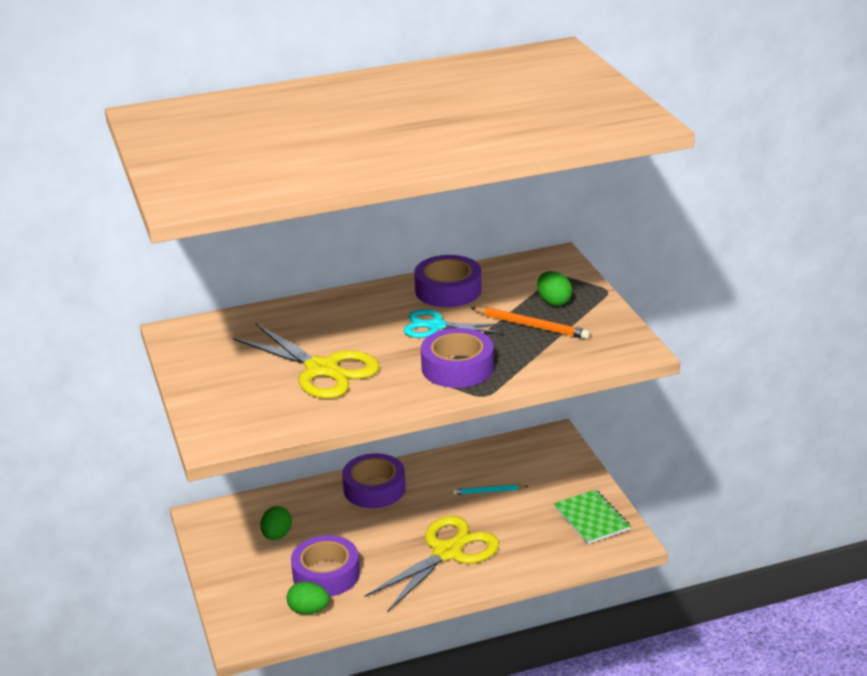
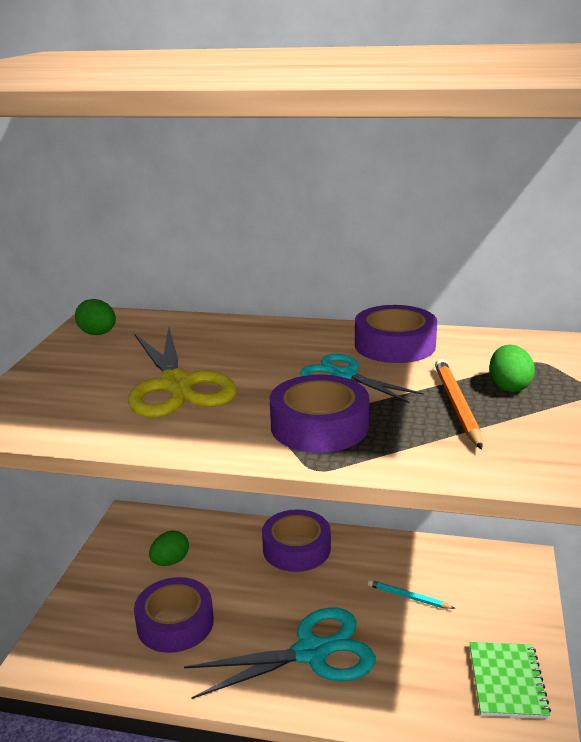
camera: 30 degrees right, 5 degrees down
green egg [287,582,330,615] -> green egg moved to [75,299,116,335]
yellow scissors [364,516,499,612] -> turquoise scissors [184,608,376,699]
orange pencil [471,307,590,339] -> orange pencil turned 150 degrees counterclockwise [435,359,483,450]

